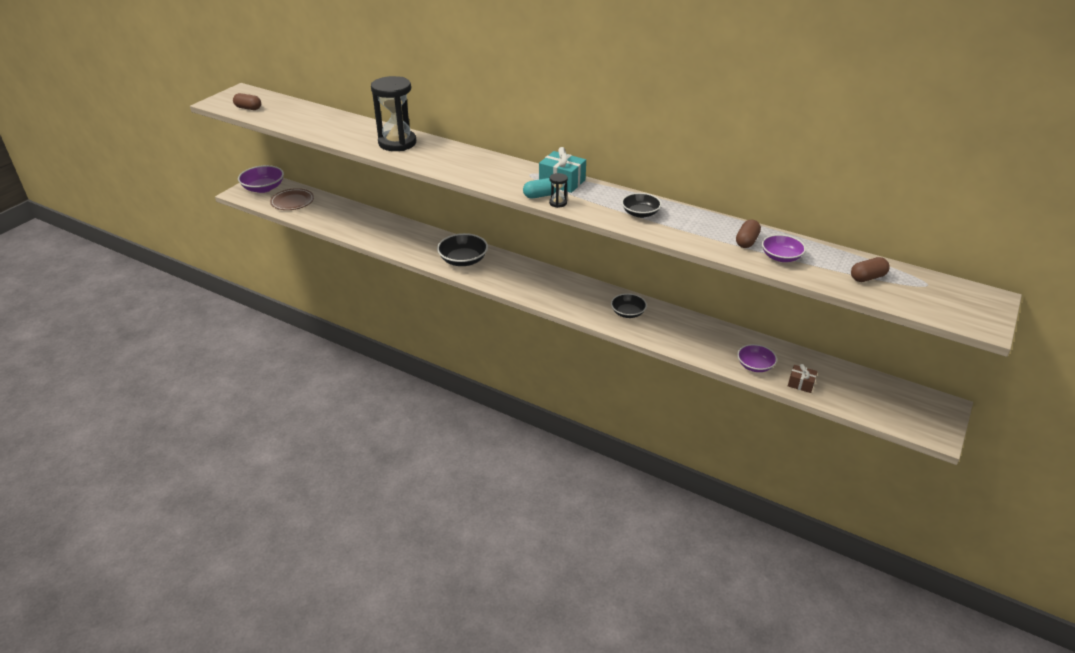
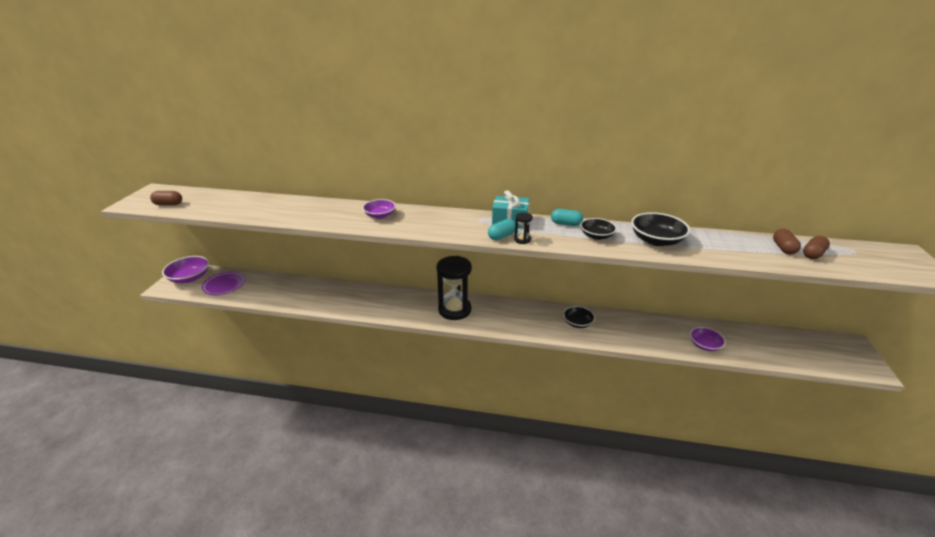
camera: 20 degrees left, 5 degrees down
brown plate [270,188,314,210] -> purple plate [202,272,246,295]
black hourglass [371,76,416,151] -> black hourglass moved to [436,256,472,320]
black bowl [437,233,488,266] -> black bowl moved to [631,212,690,246]
brown capsule [736,220,761,248] -> brown capsule moved to [773,229,801,255]
purple bowl [762,234,806,262] -> purple bowl moved to [362,199,396,219]
brown gift [788,364,818,393] -> none
none -> turquoise capsule [551,209,583,226]

